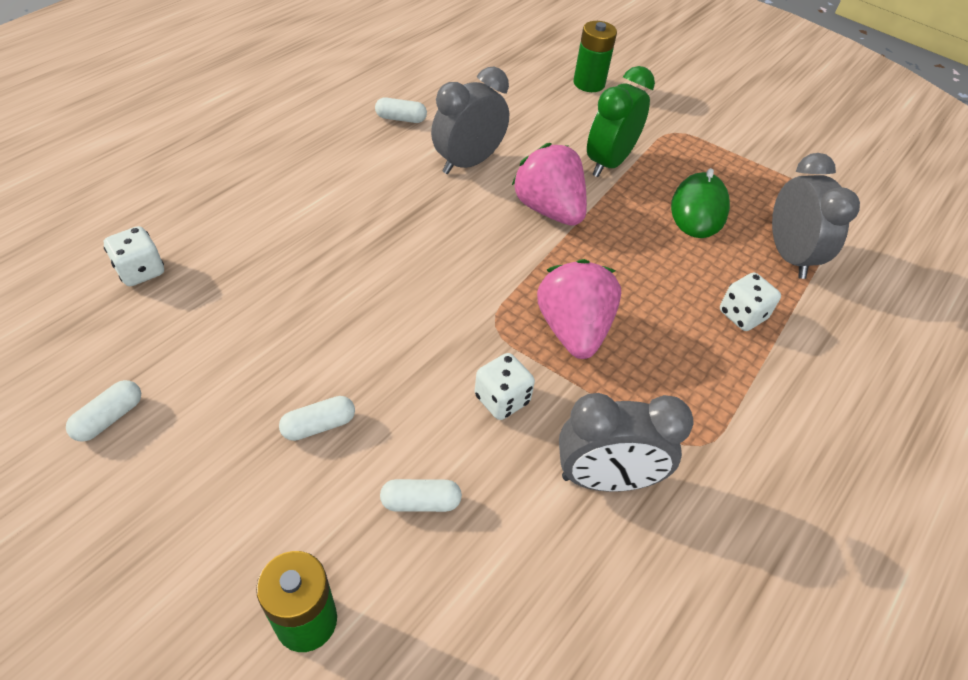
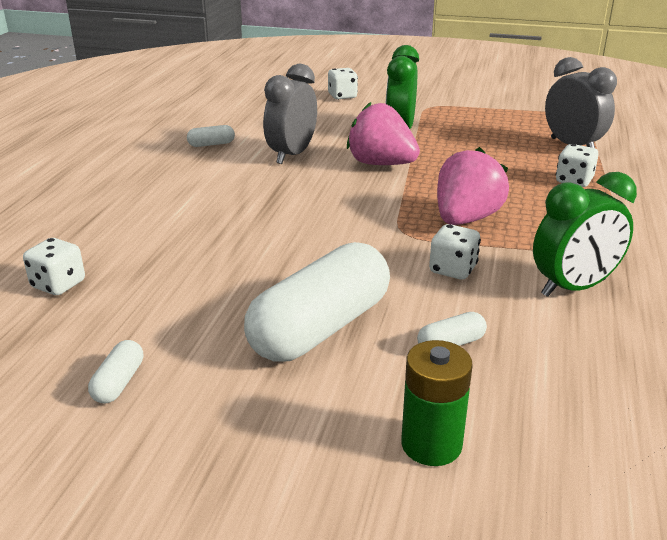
camera: 20 degrees left, 20 degrees down
white capsule [279,396,355,441] -> white capsule [244,242,390,362], size x2.44
pink strawberry [537,259,621,359] -> pink strawberry turned 60 degrees clockwise [437,147,509,225]
grey clock [559,393,694,492] -> green clock [533,172,637,297]
green battery [573,21,617,92] -> white dice [328,68,358,100]
green mouse [671,168,730,238] -> none

